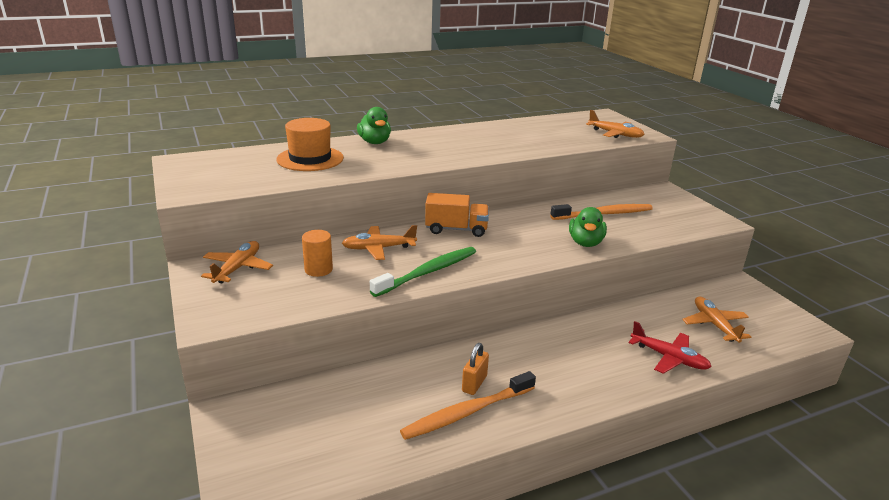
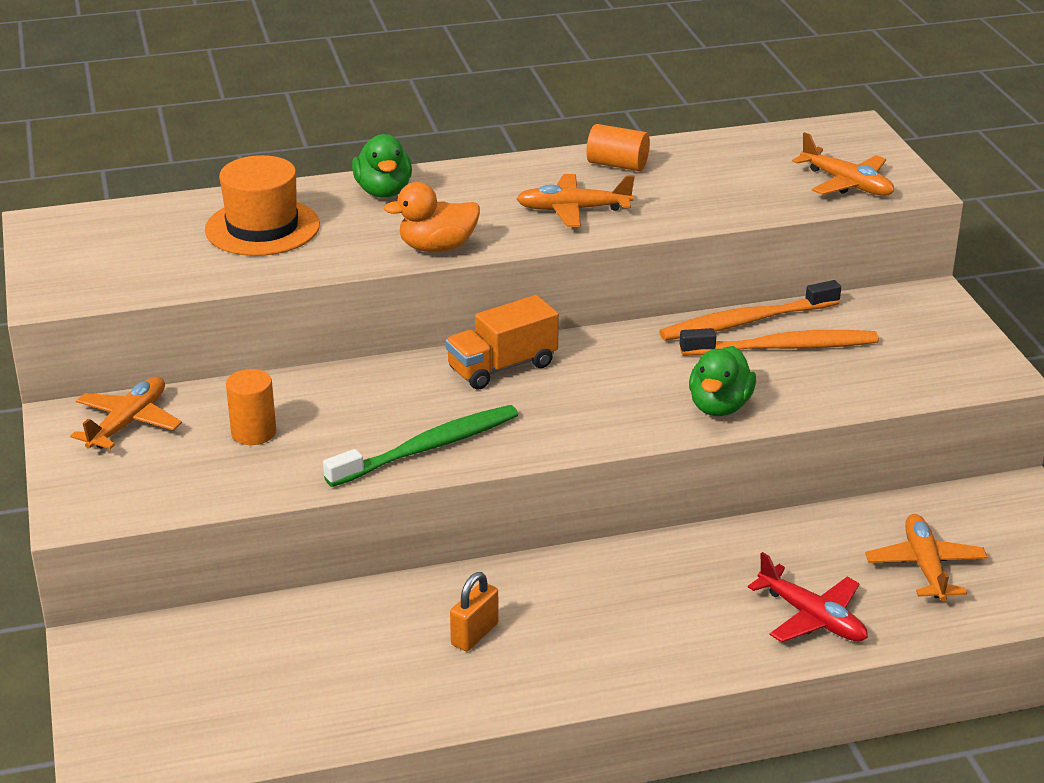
camera: 10 degrees right, 5 degrees up
orange plane [342,225,417,260] -> orange plane moved to [516,174,635,227]
orange toothbrush [400,371,536,440] -> orange toothbrush moved to [659,280,841,341]
orange truck [425,193,489,237] -> orange truck turned 135 degrees clockwise [445,295,559,390]
none -> orange duck [384,182,480,252]
none -> orange cylinder [586,124,650,171]

